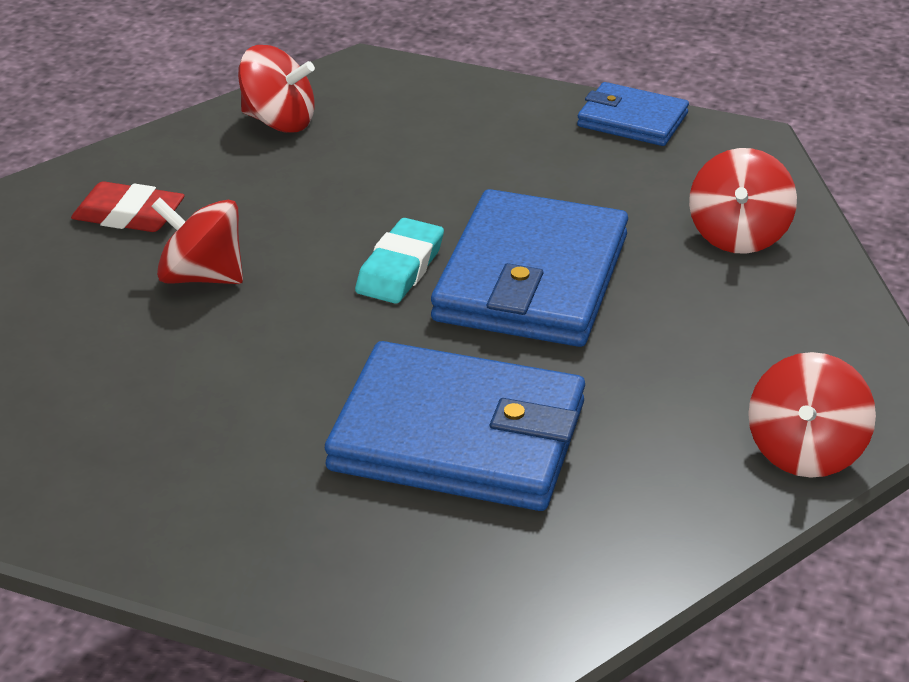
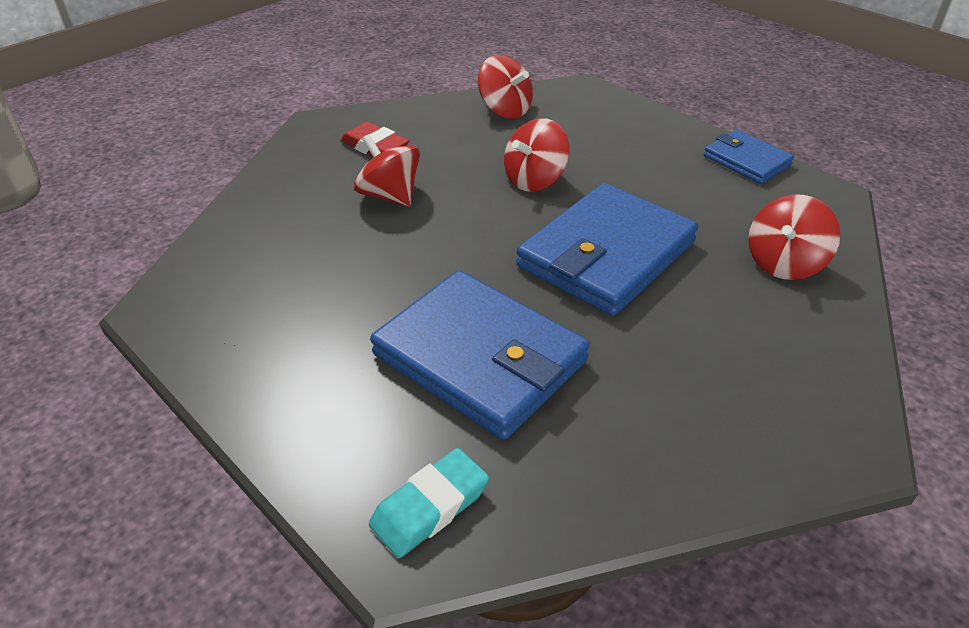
camera: 25 degrees right, 5 degrees up
turquoise eraser [355,218,444,304] -> turquoise eraser moved to [369,448,489,558]
red spinning top [748,352,876,478] -> red spinning top moved to [504,118,569,192]

